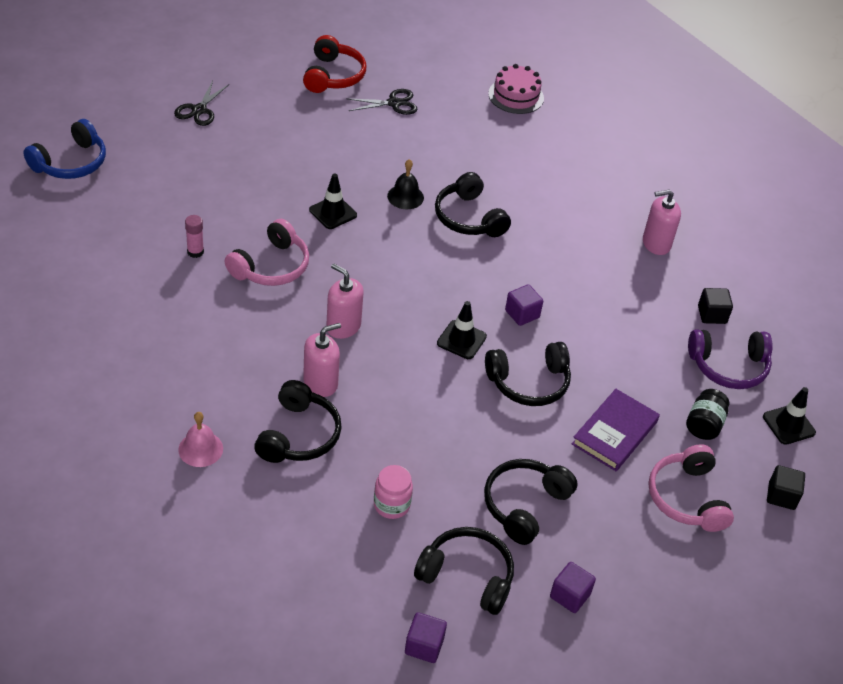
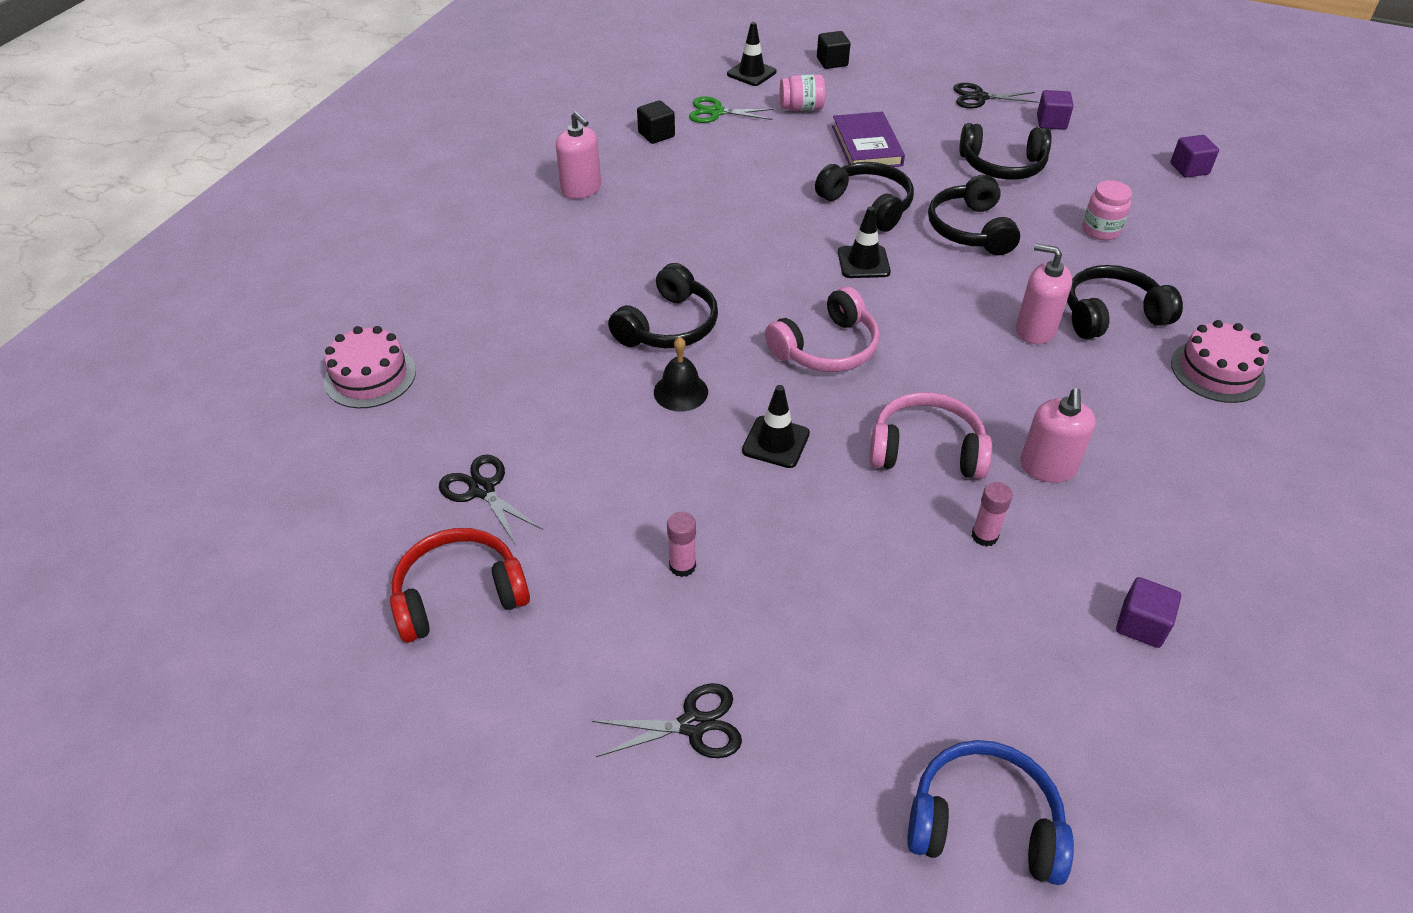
camera: 115 degrees left, 0 degrees up
pink bell [178,412,223,467] -> pink cake [1171,320,1269,403]
pink soap dispenser [326,264,364,339] -> pink soap dispenser moved to [1020,388,1096,483]
black headphones [414,527,514,615] -> black headphones moved to [928,175,1020,255]
purple cube [505,284,543,326] -> purple cube moved to [1116,577,1181,648]
purple book [572,389,660,471] -> purple book turned 75 degrees clockwise [832,112,905,167]
pink headphones [648,444,734,532] -> pink headphones moved to [765,286,880,372]
black jar [686,389,729,440] -> pink jar [780,74,825,111]
purple headphones [688,329,773,389] -> green scissors [689,96,774,123]
none -> pink glue stick [667,512,696,577]
none -> black scissors [953,83,1038,108]

